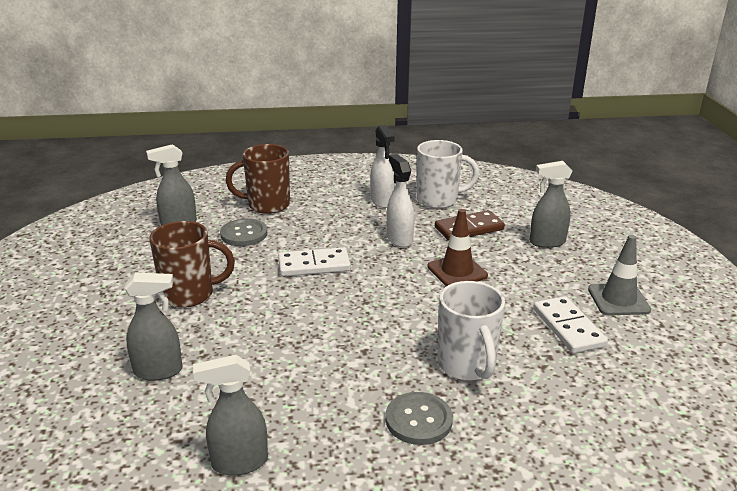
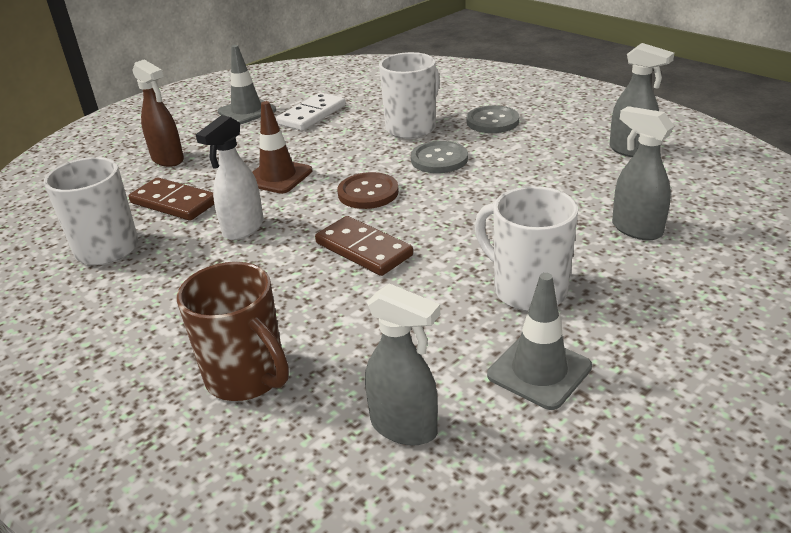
camera: 125 degrees left, 5 degrees up
brown mug [149,221,235,308] -> white mug [475,186,578,311]
grey button [220,219,267,246] -> grey button moved to [411,141,468,173]
white domino [278,247,351,276] -> brown domino [315,216,413,276]
white spray bottle [370,125,395,208] -> none
grey spray bottle [530,161,573,248] -> brown spray bottle [132,59,184,167]
none -> brown button [337,172,399,209]
none -> grey traffic cone [487,273,592,410]

